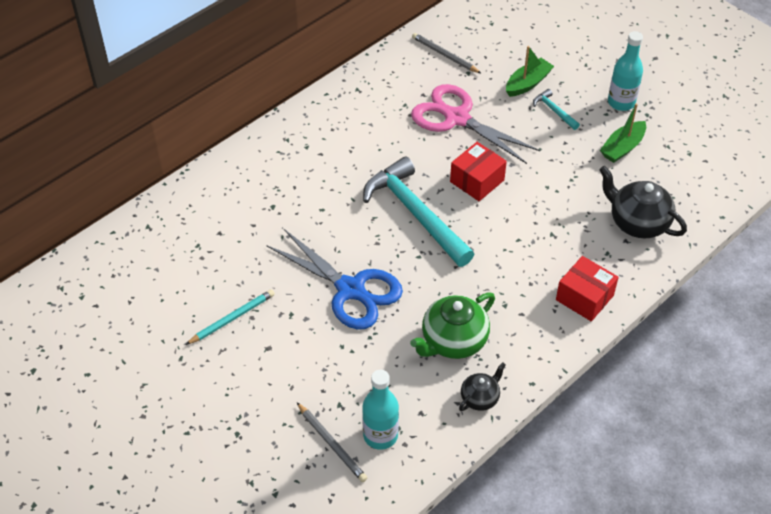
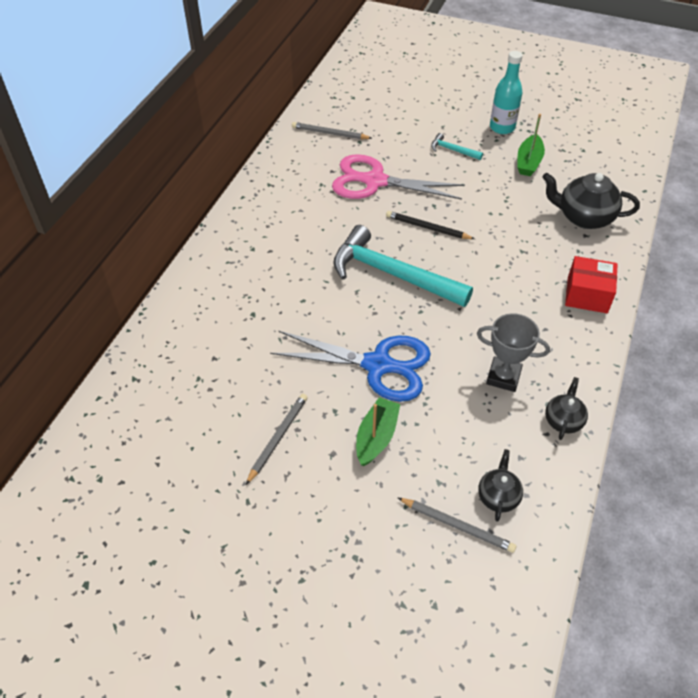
camera: 25 degrees left, 0 degrees up
turquoise pencil [185,289,275,345] -> grey pencil [246,394,308,485]
turquoise bottle [362,370,399,450] -> black teapot [478,449,523,522]
green teapot [410,292,495,359] -> grey trophy [477,313,550,392]
red box [450,142,507,201] -> black pencil [386,211,475,239]
green boat [506,46,554,97] -> green boat moved to [356,397,400,466]

